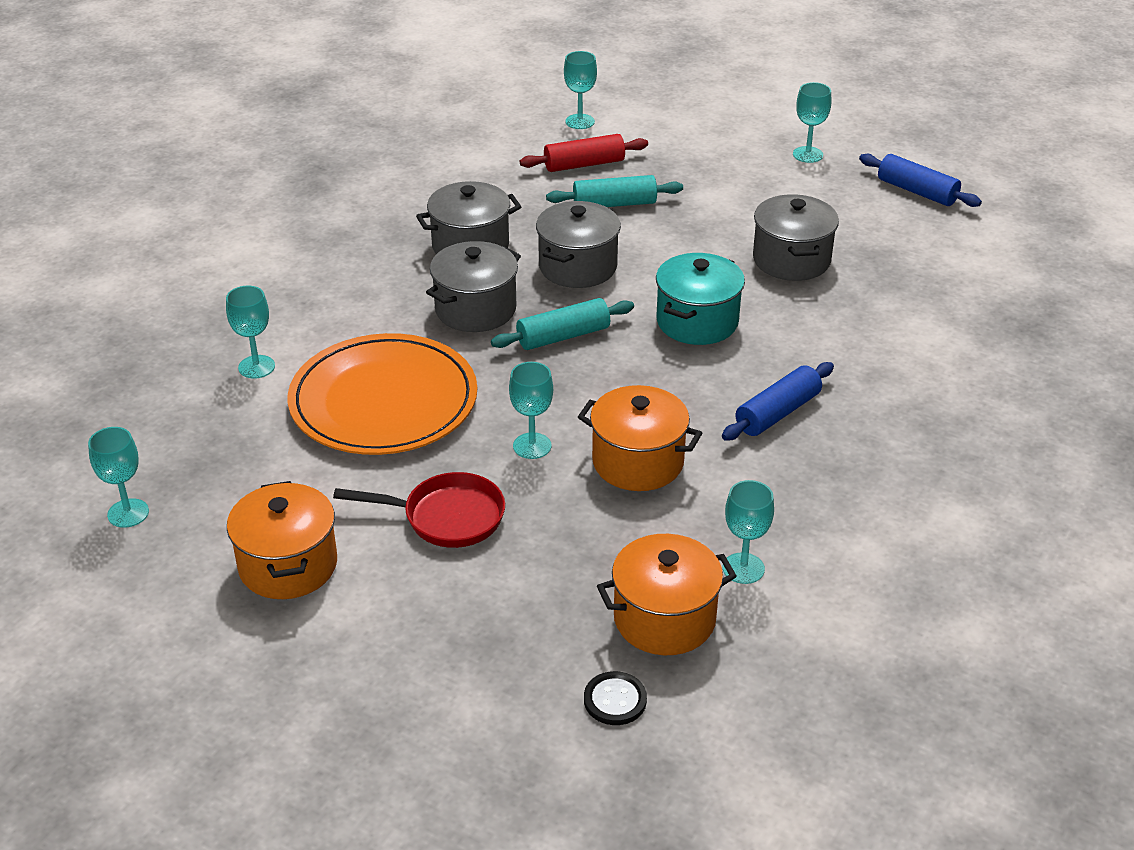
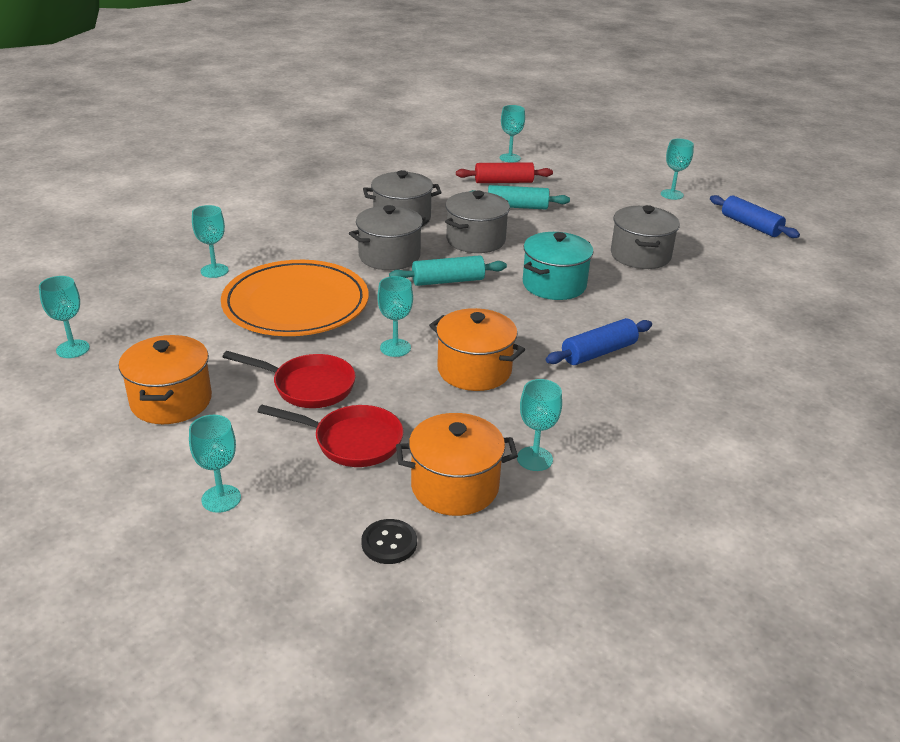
camera: 10 degrees right, 5 degrees down
none -> turquoise goblet [189,415,241,513]
none -> red pan [258,405,403,467]

